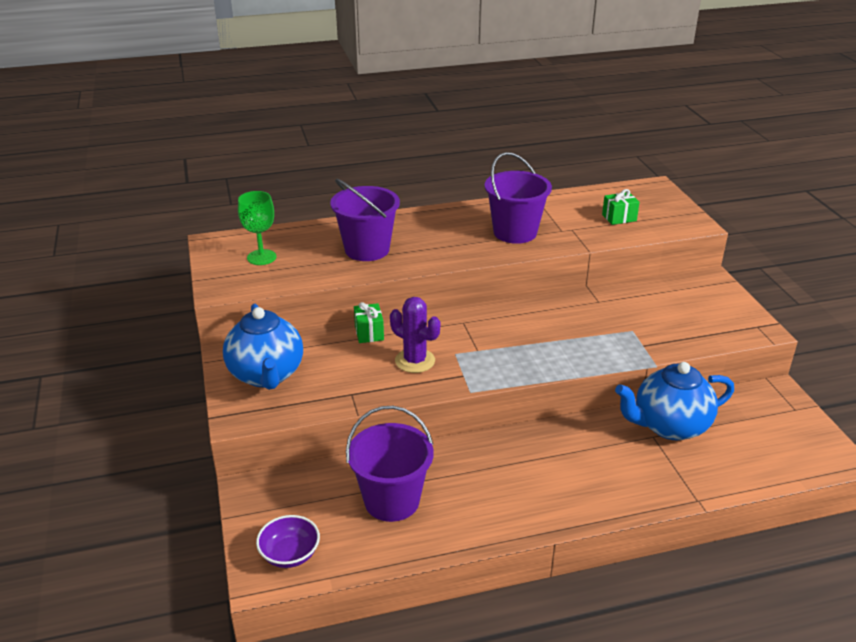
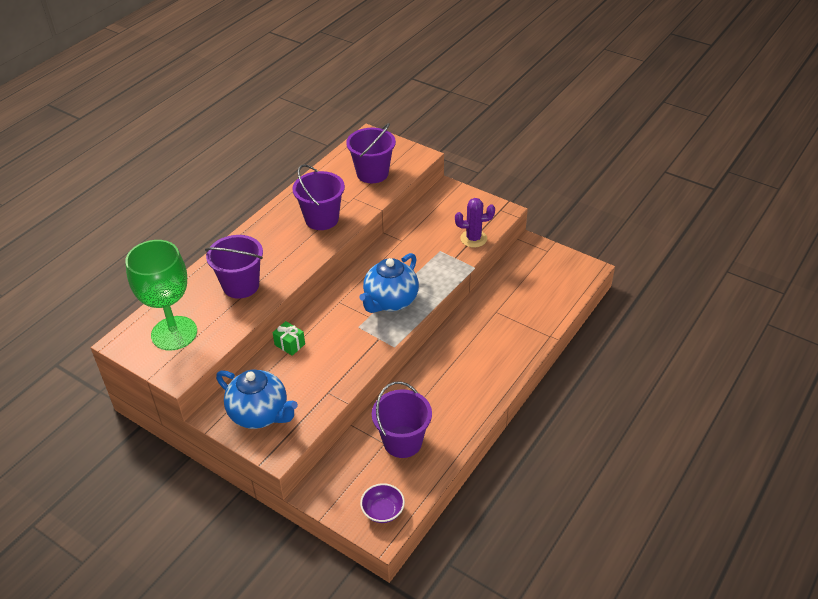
camera: 40 degrees left, 10 degrees up
green goblet [238,191,276,265] -> green goblet [125,240,197,351], size x1.85
purple cactus [390,297,440,373] -> purple cactus moved to [455,198,495,248]
green gift [602,189,640,225] -> purple bucket [346,123,396,183]
blue teapot [615,362,734,440] -> blue teapot moved to [359,253,419,313]

